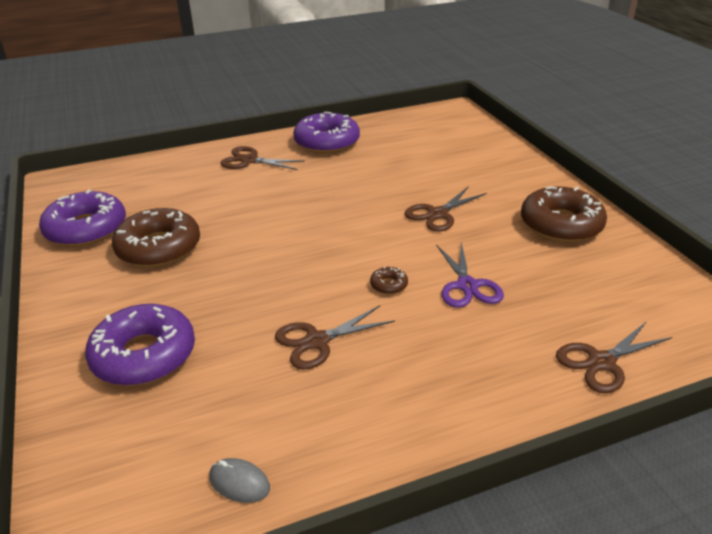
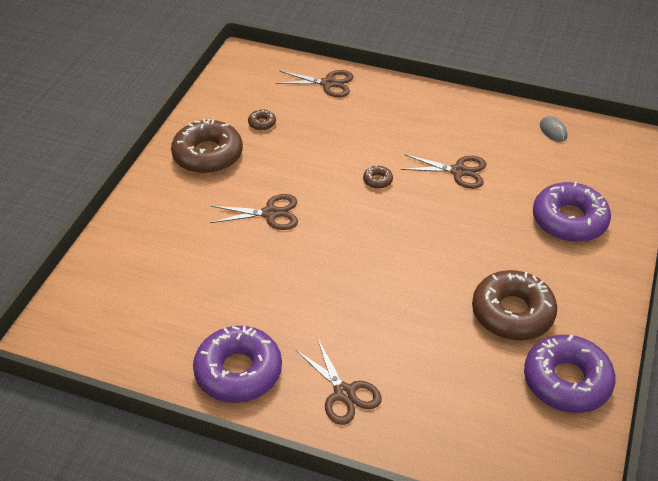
camera: 140 degrees left, 10 degrees up
purple scissors [436,242,504,308] -> none
none -> brown donut [248,110,276,130]

